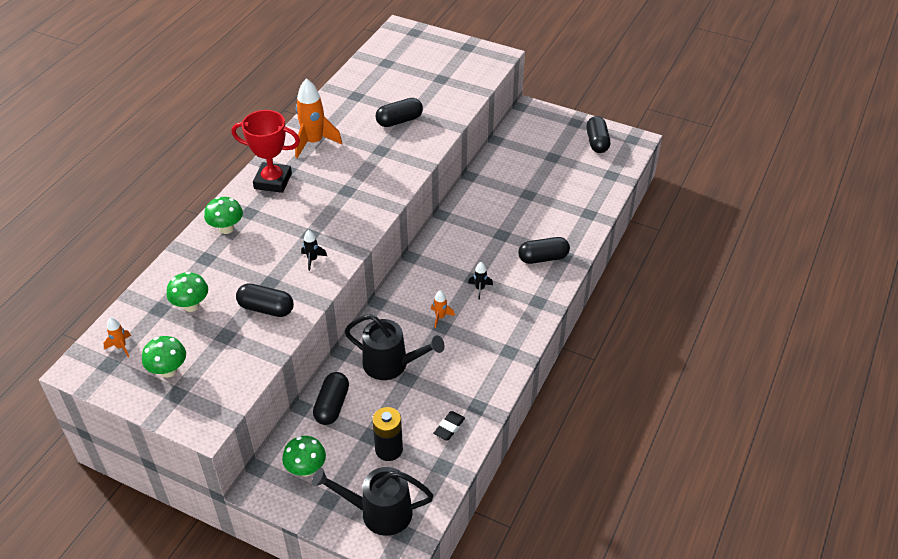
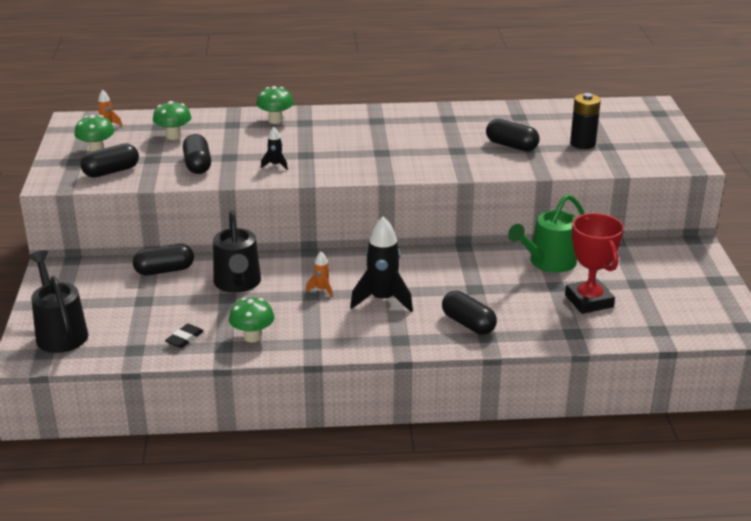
camera: 60 degrees right, 15 degrees down
red trophy [232,110,300,193] -> red trophy moved to [565,213,624,314]
green mushroom [282,436,326,476] -> green mushroom moved to [229,298,274,343]
orange rocket [295,78,342,158] -> none
black battery [372,407,403,461] -> black battery moved to [570,93,601,149]
black eraser [433,411,465,441] -> black eraser turned 60 degrees counterclockwise [165,324,204,348]
black rocket [468,262,493,300] -> black rocket [350,216,413,312], size x2.09
black capsule [586,116,610,153] -> black capsule moved to [81,143,139,178]
none -> green watering can [508,194,585,273]

